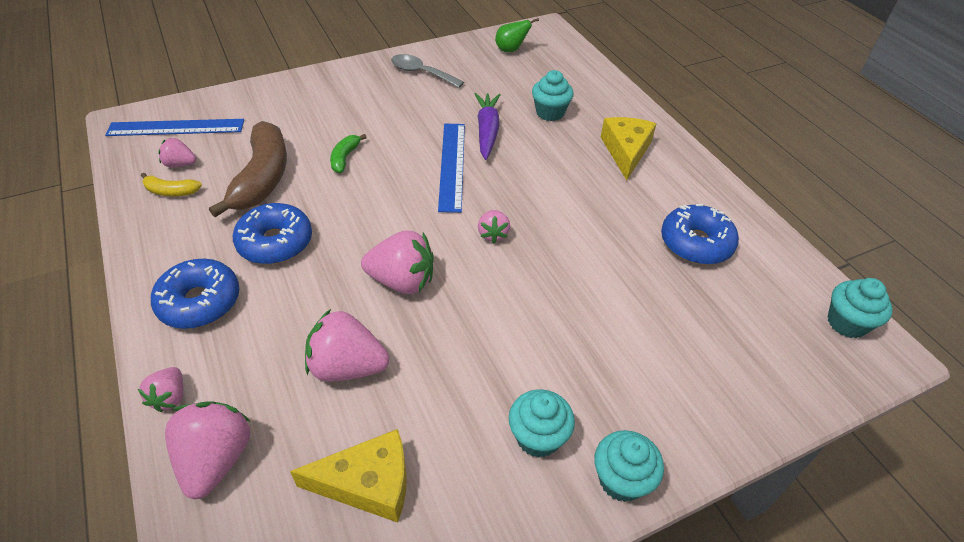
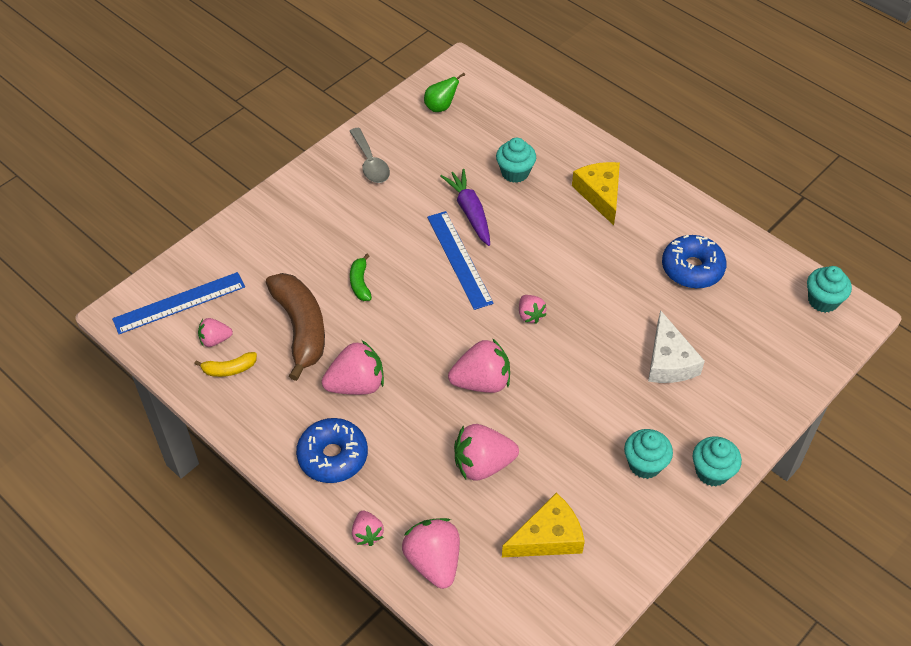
camera: 20 degrees left, 5 degrees up
blue donut [233,203,312,264] -> pink strawberry [322,340,384,395]
grey spoon [391,54,464,88] -> grey spoon turned 120 degrees counterclockwise [349,128,390,183]
none -> white cheese [648,310,705,383]

